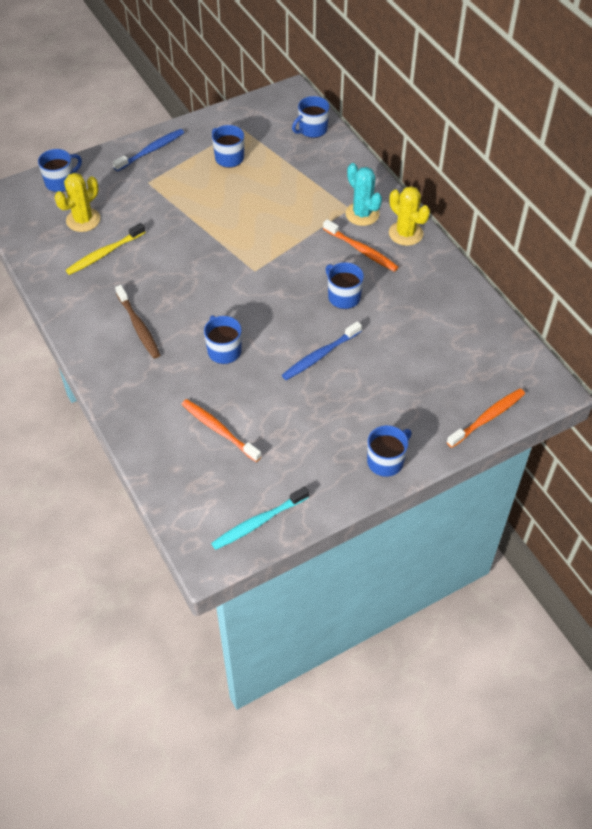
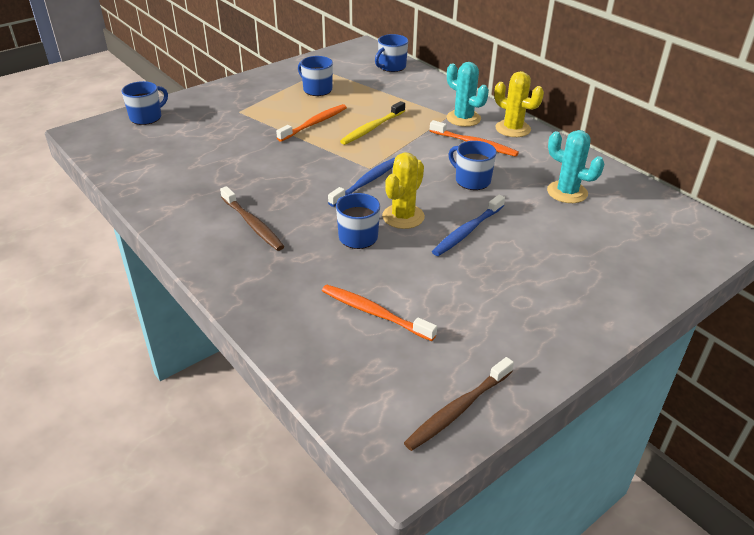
camera: 10 degrees left, 15 degrees down
yellow cactus [55,173,100,232] -> yellow cactus moved to [382,152,425,229]
yellow toothbrush [66,223,146,275] -> yellow toothbrush moved to [340,101,405,145]
blue toothbrush [113,129,184,171] -> blue toothbrush moved to [328,158,395,207]
turquoise toothbrush [211,486,309,550] -> brown toothbrush [404,357,514,451]
blue mug [367,425,412,477] -> none
orange toothbrush [447,389,525,448] -> orange toothbrush moved to [276,104,347,142]
none -> turquoise cactus [547,130,604,203]

